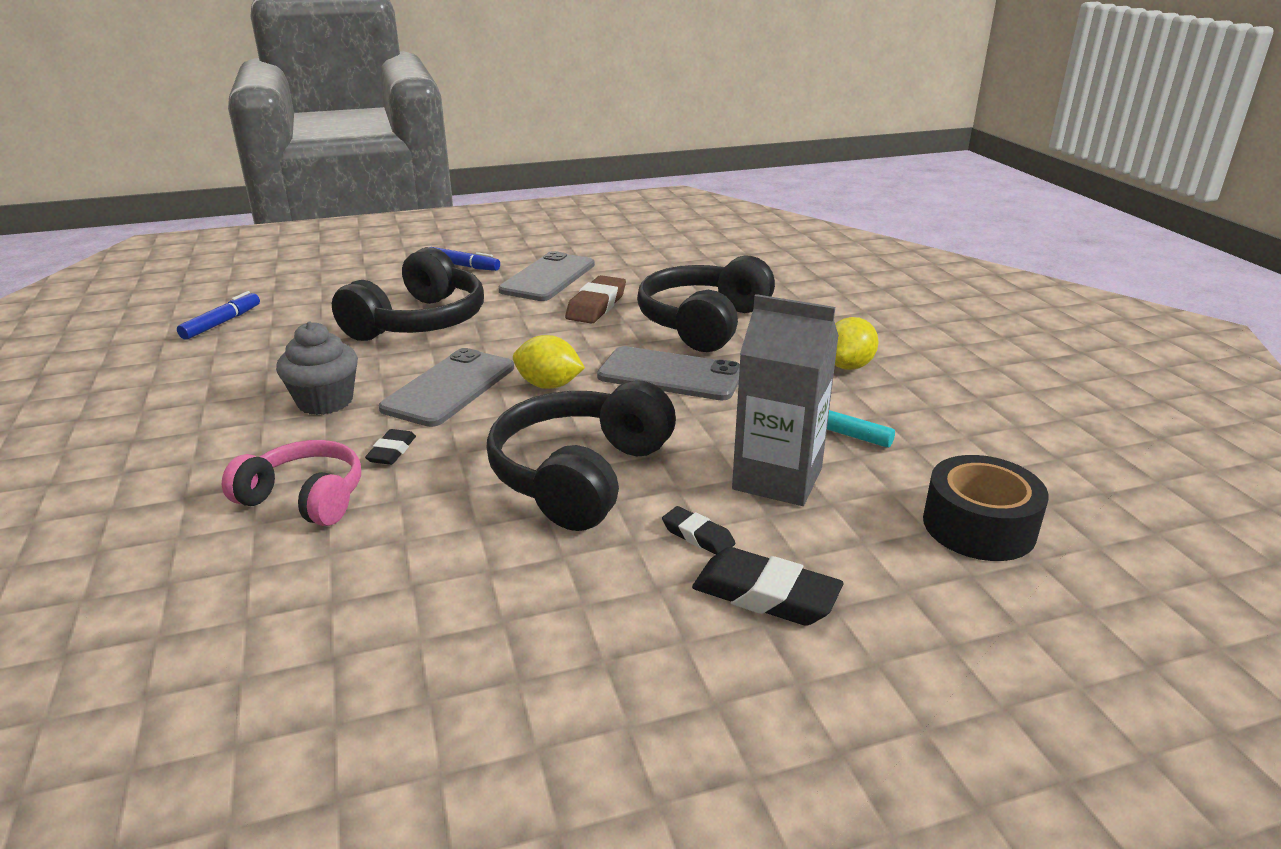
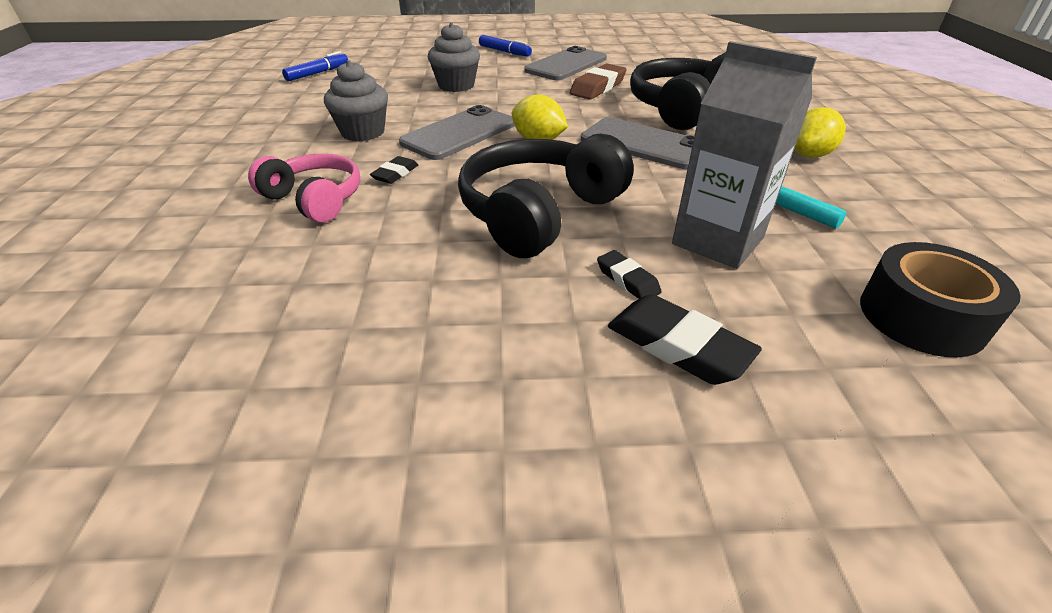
camera: 15 degrees right, 10 degrees up
black headphones [332,247,484,341] -> grey cupcake [428,22,480,92]

